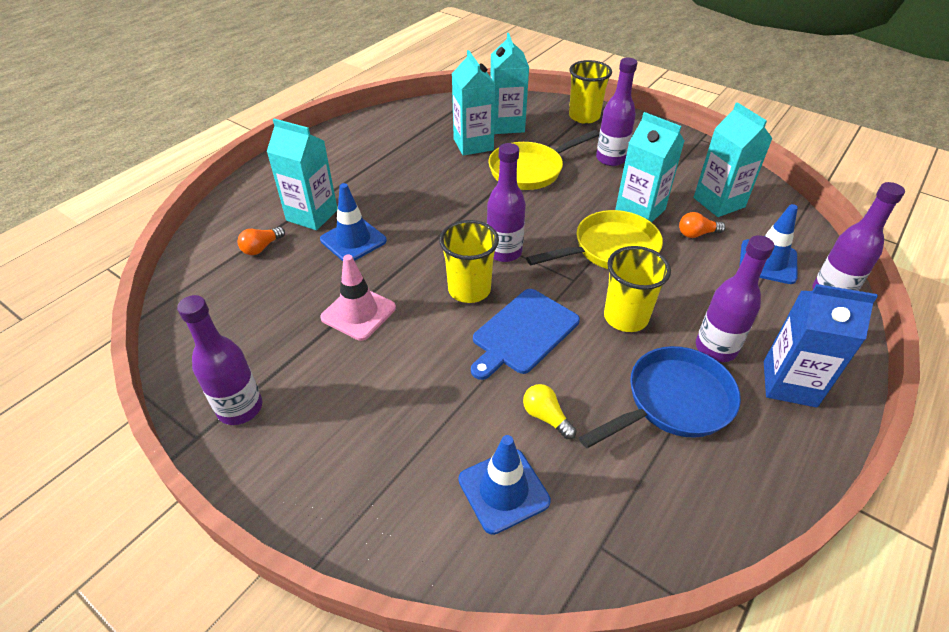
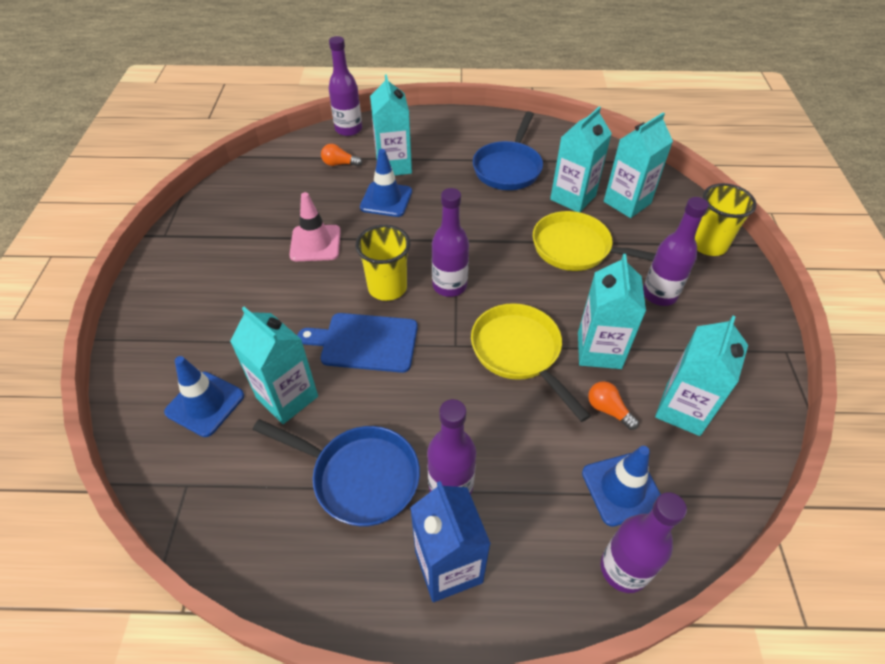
camera: 55 degrees right, 5 degrees up
purple bottle [177,295,263,425] -> purple bottle moved to [329,36,362,136]
yellow light bulb [523,384,577,439] -> turquoise carton [230,307,318,424]
yellow pan [526,210,663,269] -> yellow pan turned 150 degrees counterclockwise [471,303,591,422]
yellow cup [604,246,671,332] -> none
none -> blue pan [473,111,543,190]

